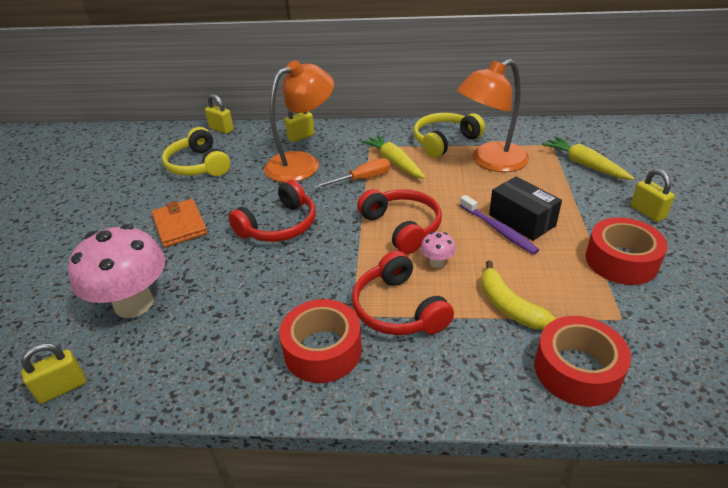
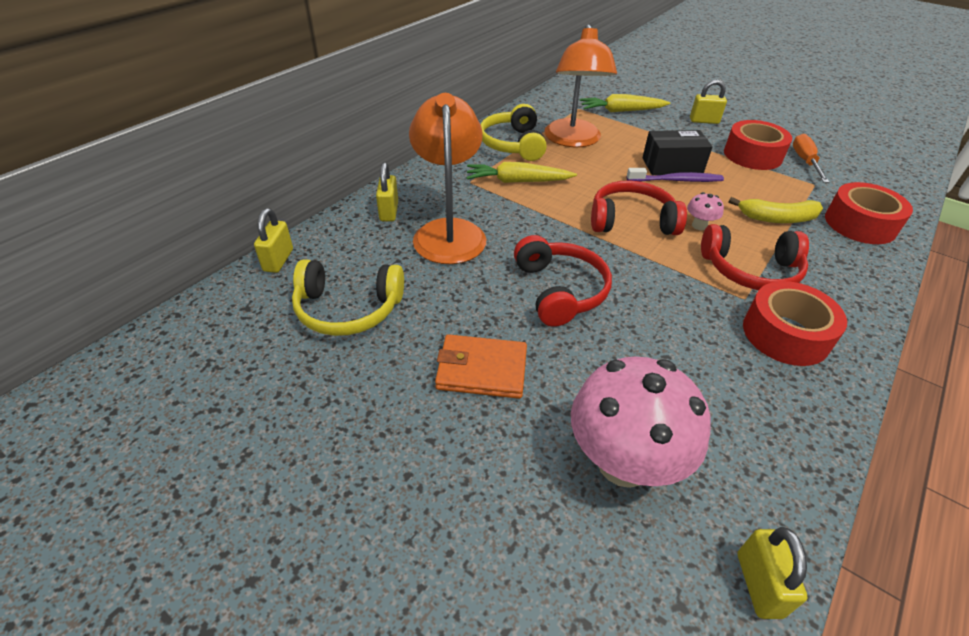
camera: 60 degrees left, 5 degrees up
yellow padlock [205,94,234,134] -> yellow padlock turned 60 degrees counterclockwise [254,208,293,273]
orange screwdriver [313,158,390,189] -> orange screwdriver moved to [793,134,829,183]

